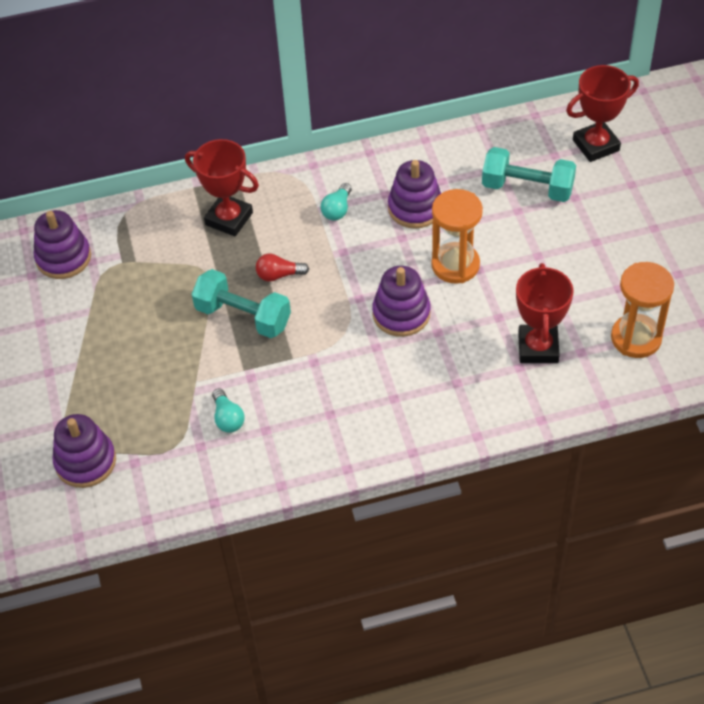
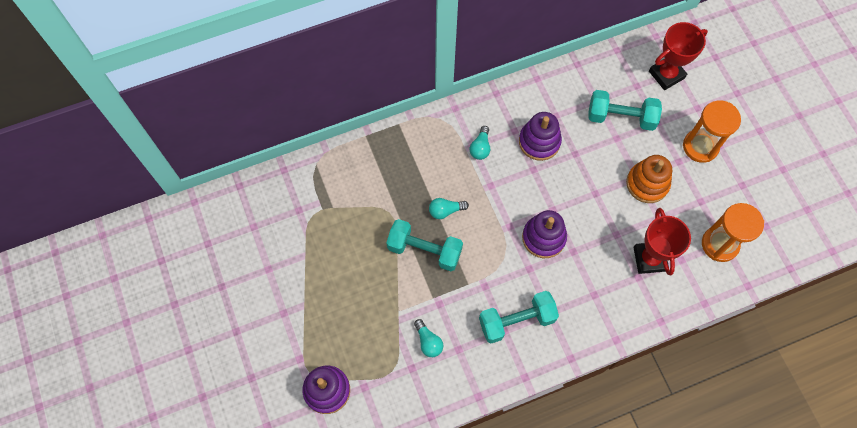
camera: 10 degrees left, 15 degrees up
purple stacking toy [34,210,91,279] -> none
red trophy [185,139,259,236] -> none
red light bulb [256,254,309,282] -> turquoise light bulb [429,198,469,219]
orange hourglass [431,189,483,283] -> orange hourglass moved to [683,100,741,163]
none -> turquoise dumbbell [479,291,559,343]
none -> orange stacking toy [626,155,672,203]

